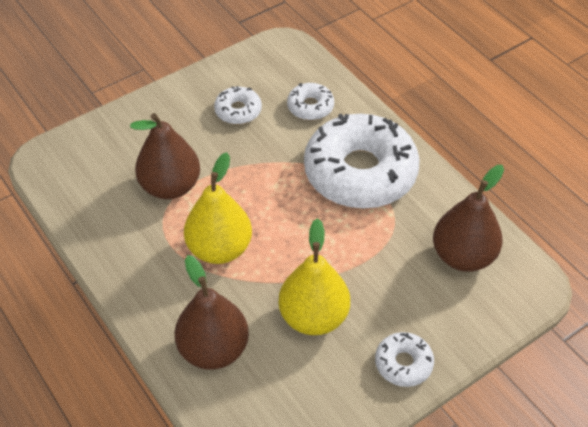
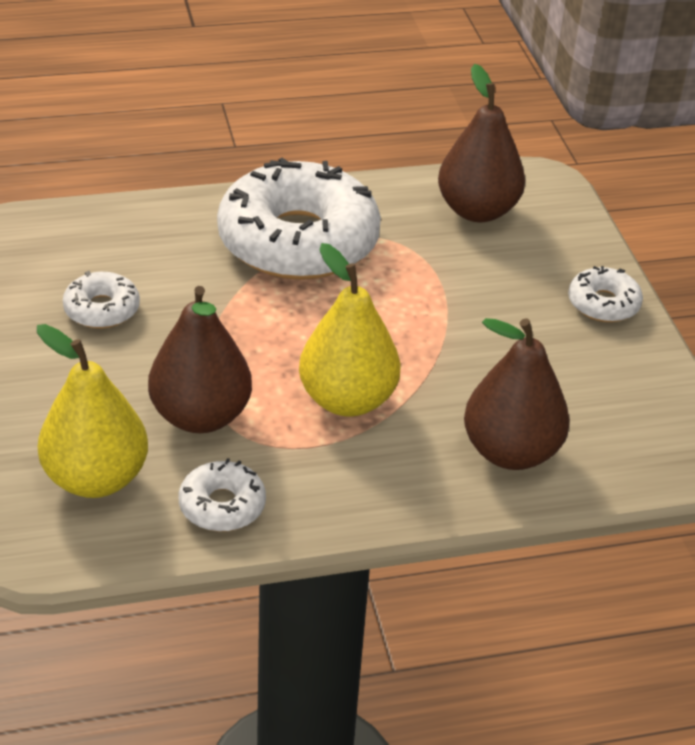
camera: 70 degrees left, 10 degrees down
yellow pear [279,218,350,335] -> yellow pear moved to [37,324,148,498]
white donut [287,83,334,120] -> white donut moved to [179,458,266,532]

